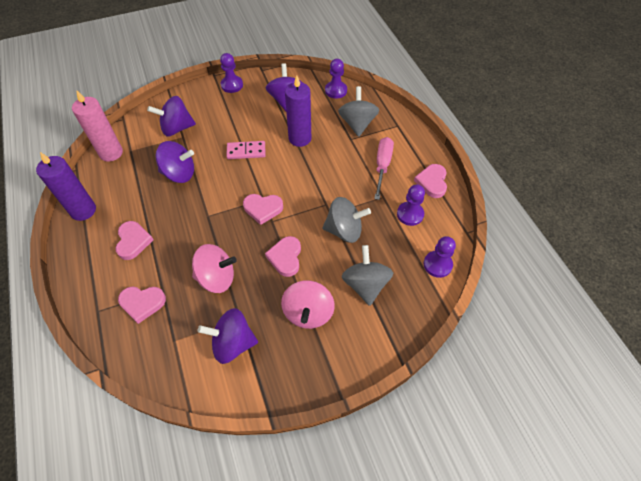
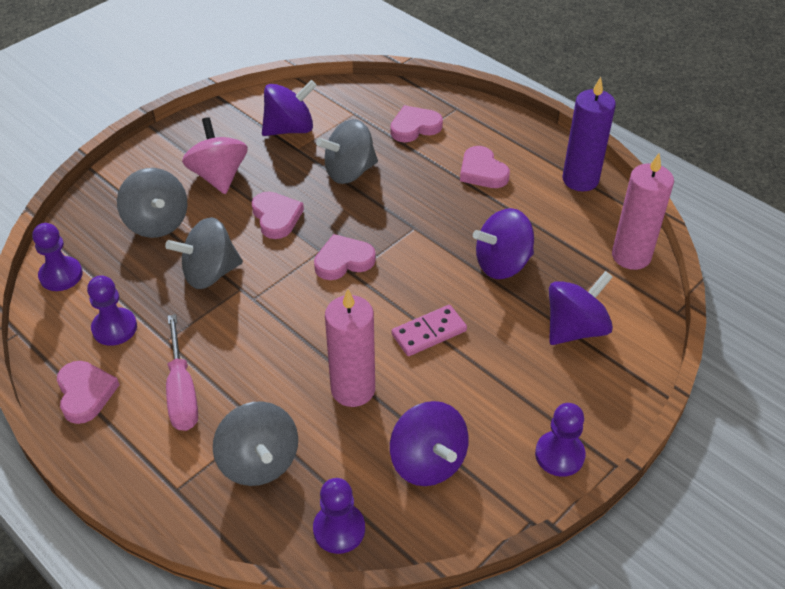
camera: 155 degrees right, 10 degrees down
pink spinning top [192,244,237,293] -> grey spinning top [316,119,378,184]
purple candle [285,75,311,147] -> pink candle [325,289,375,407]

